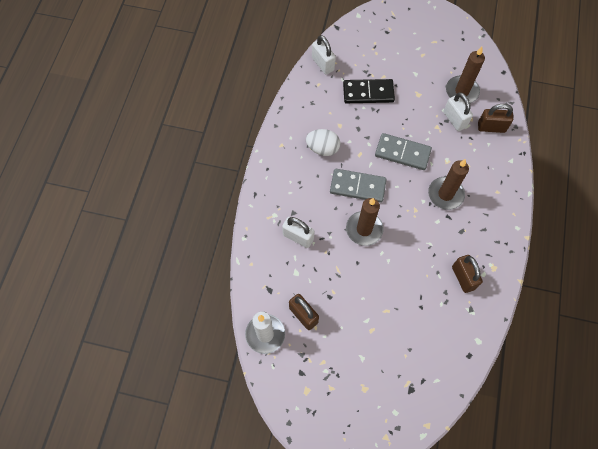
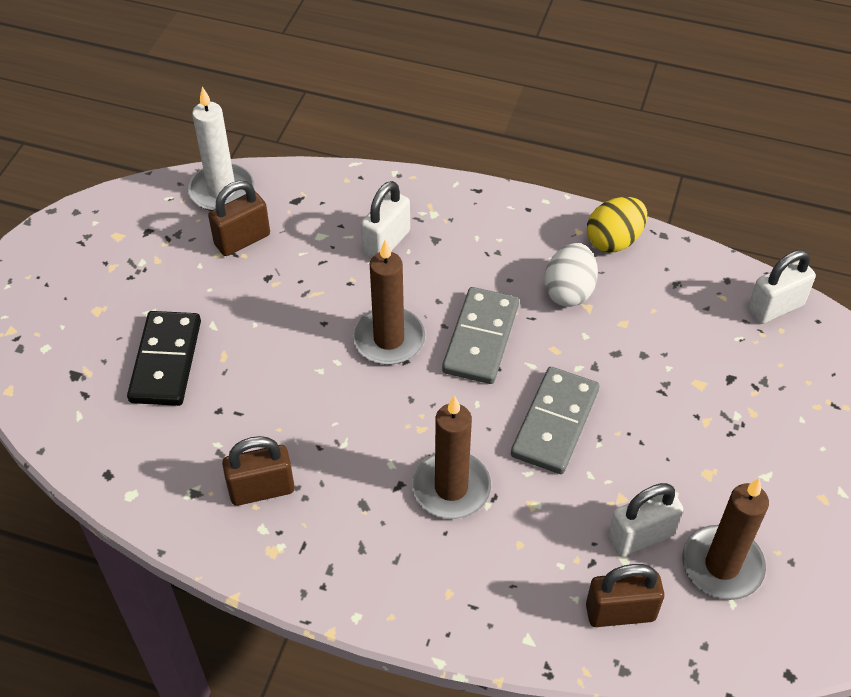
camera: 95 degrees right, 15 degrees down
black domino [343,79,395,103] -> black domino moved to [127,311,201,406]
brown padlock [478,104,513,133] -> brown padlock turned 75 degrees clockwise [586,564,664,627]
none -> yellow egg [587,197,647,253]

